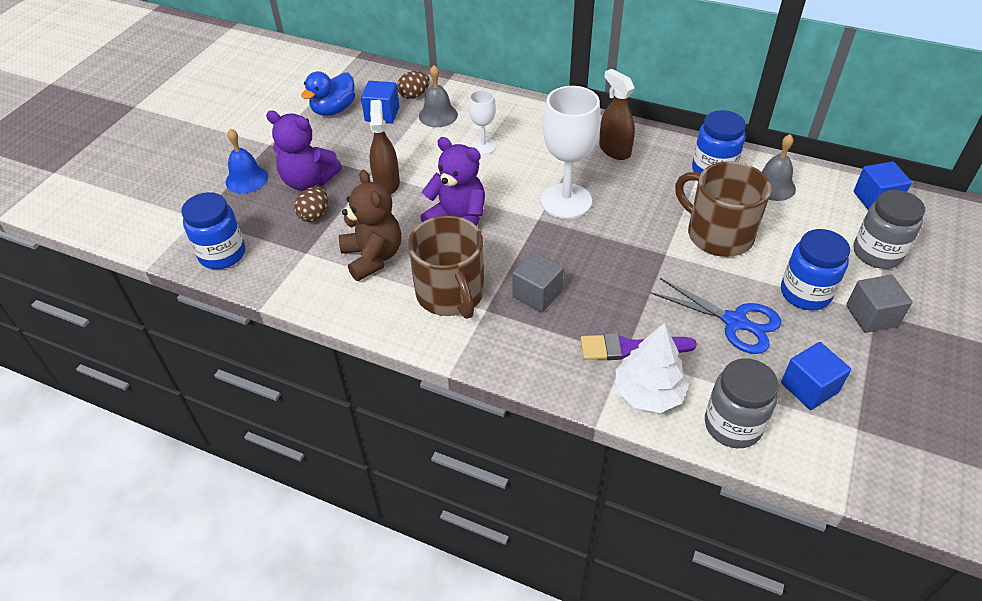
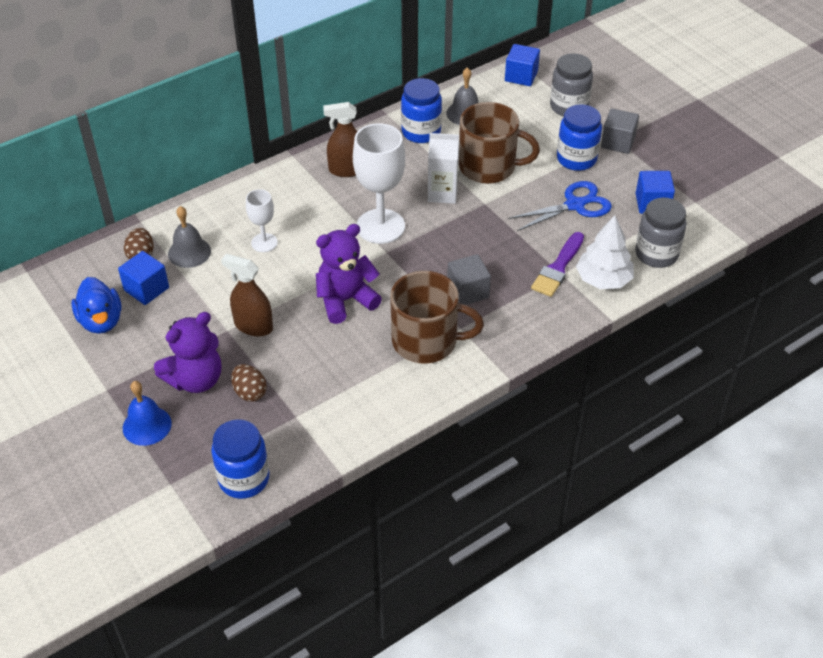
camera: 60 degrees left, 0 degrees up
brown teddy bear [339,170,401,281] -> none
brown mug [675,161,771,257] -> brown mug turned 150 degrees counterclockwise [459,102,540,184]
none -> white carton [428,133,460,204]

